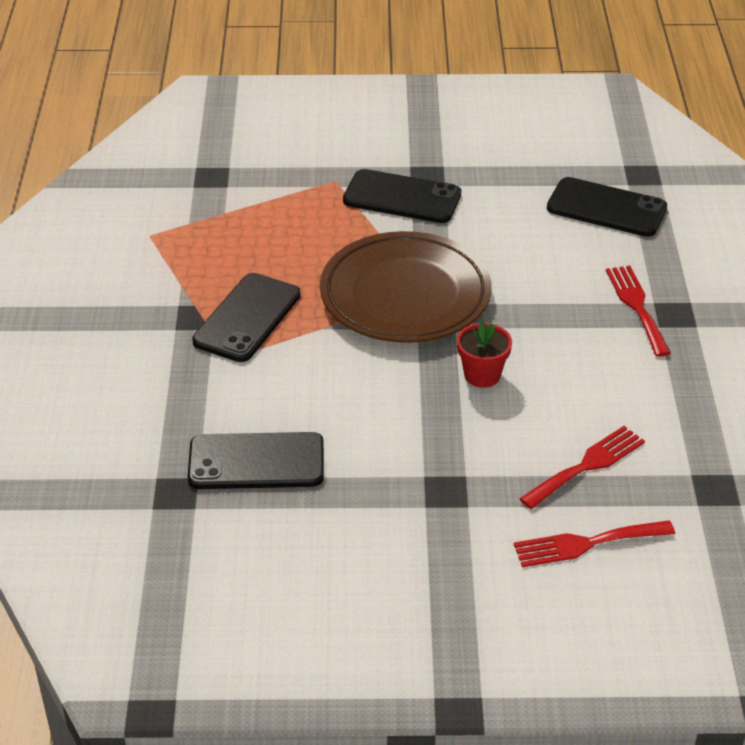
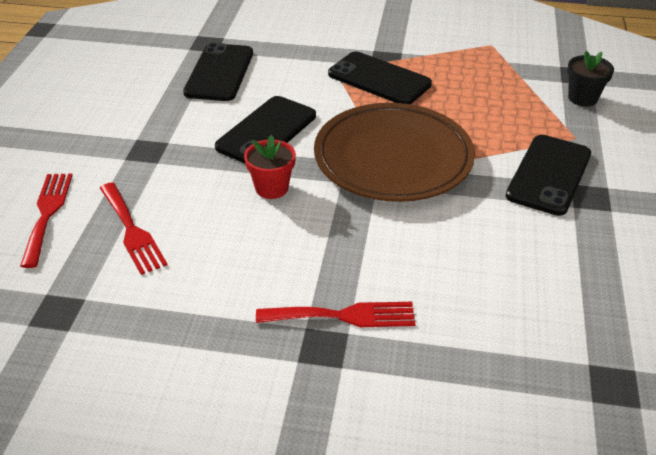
camera: 100 degrees right, 0 degrees up
black phone [547,177,667,237] -> black phone moved to [215,96,316,163]
none -> black flower pot [567,51,614,107]

